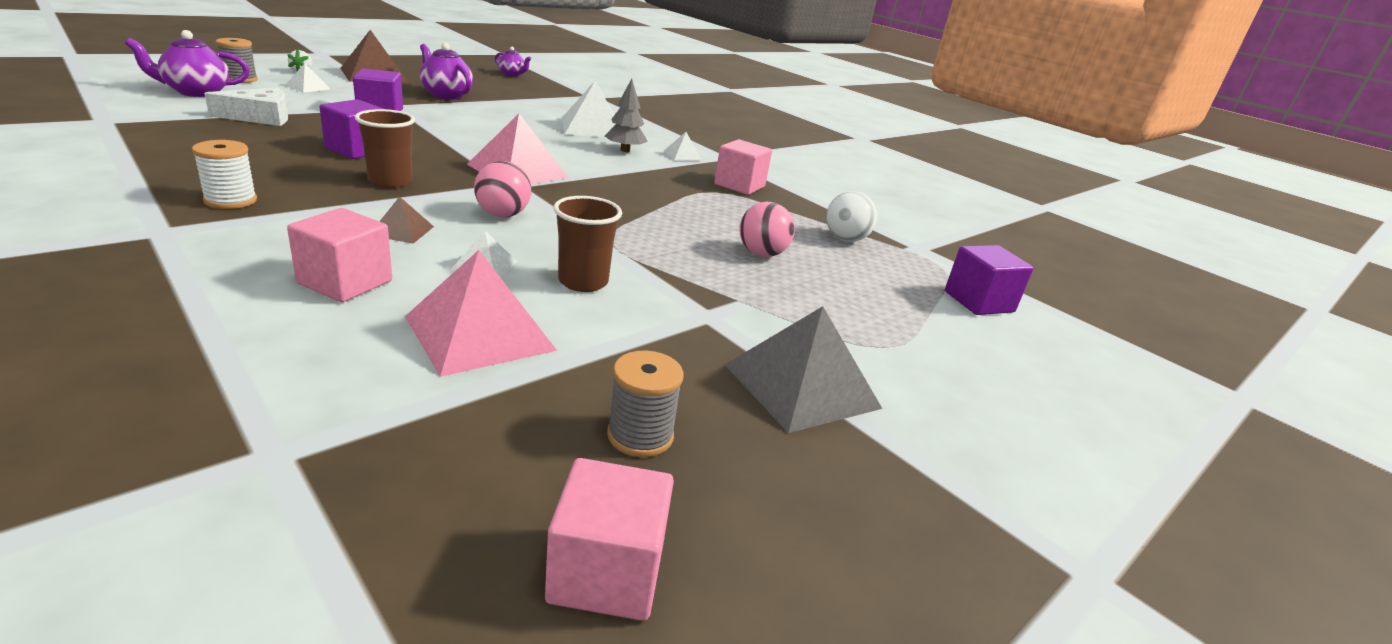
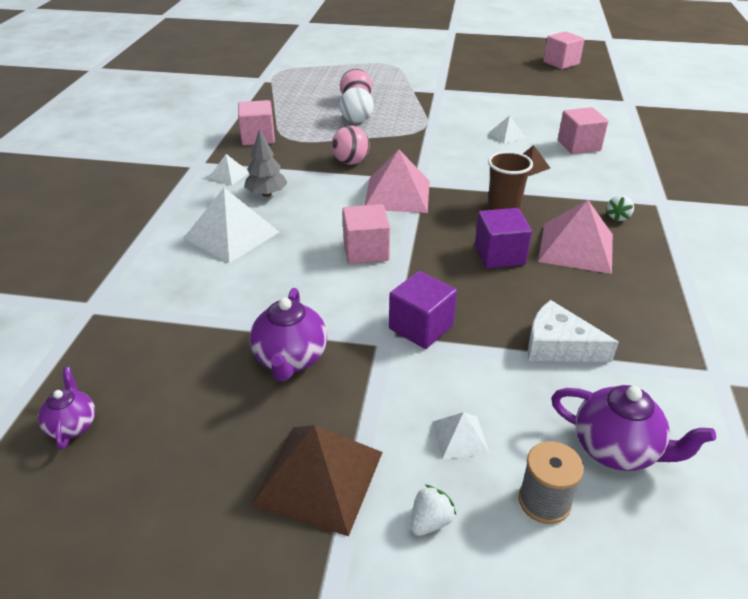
camera: 125 degrees left, 10 degrees up
white spool [192,140,257,209] -> white strawberry [606,195,634,222]
pink pyramid [405,250,557,377] -> pink pyramid moved to [538,200,613,274]
pink ball [474,161,531,217] -> pink ball moved to [332,126,370,165]
brown cup [553,196,622,292] -> none
grey spool [607,351,683,457] -> none
grey pyramid [725,306,882,433] -> none
white ball [826,191,878,242] -> white ball moved to [340,87,374,123]
purple cube [945,245,1034,315] -> none
none -> pink cube [342,204,390,264]

